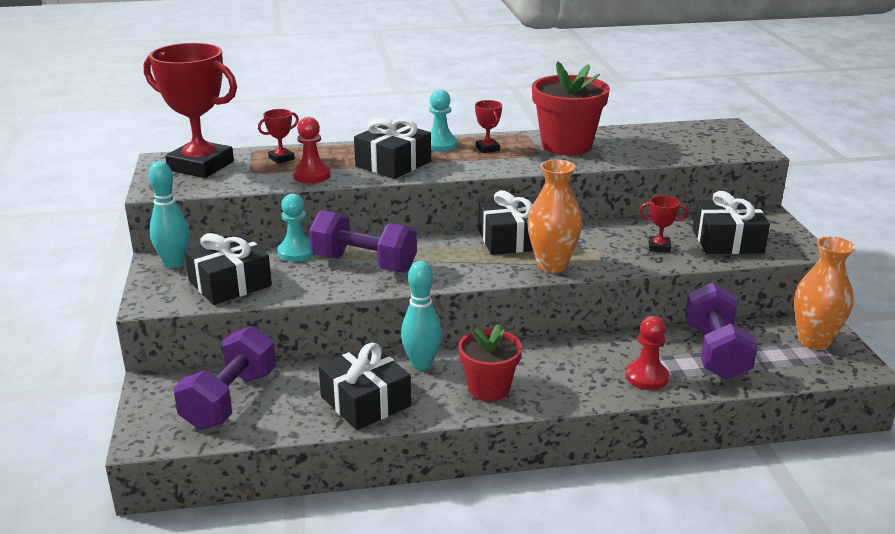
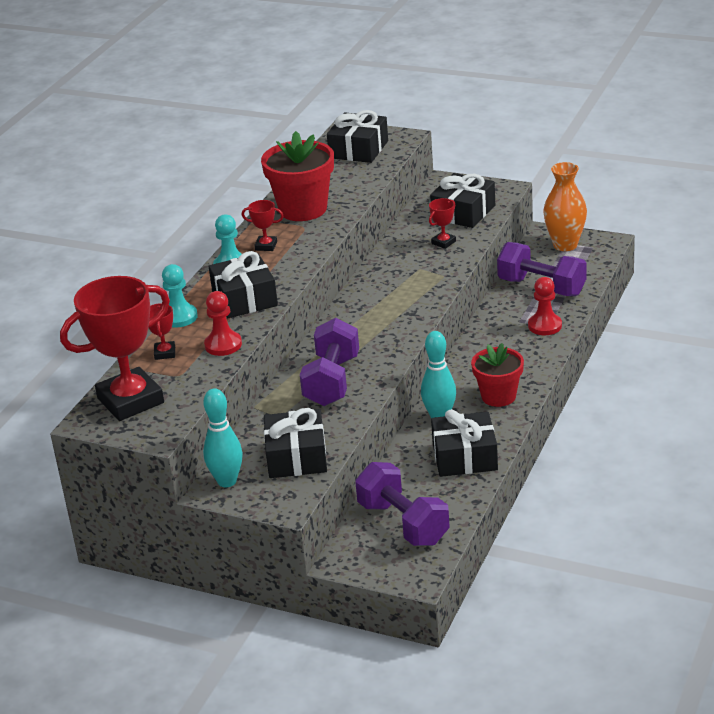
camera: 55 degrees left, 5 degrees up
turquoise pawn [277,194,315,262] -> turquoise pawn moved to [162,264,198,327]
purple dumbbell [309,210,417,273] -> purple dumbbell turned 45 degrees counterclockwise [300,318,359,406]
black gift [478,190,536,255] -> black gift moved to [327,110,388,163]
orange vase [527,159,582,273] -> none

